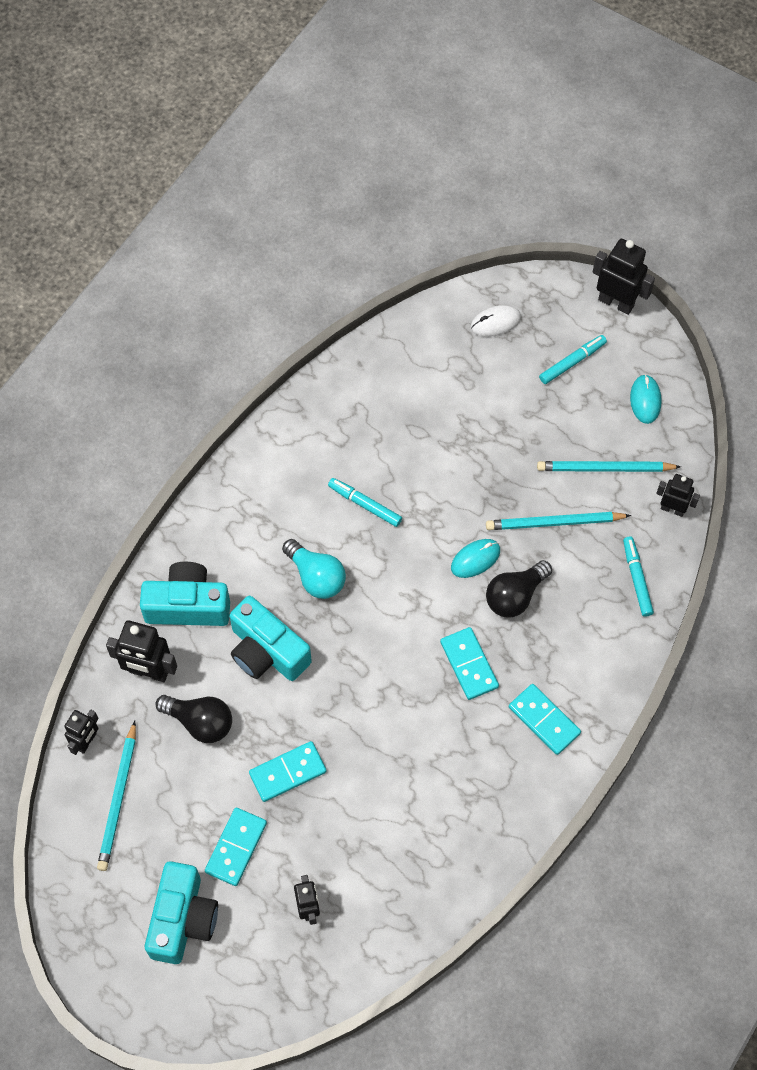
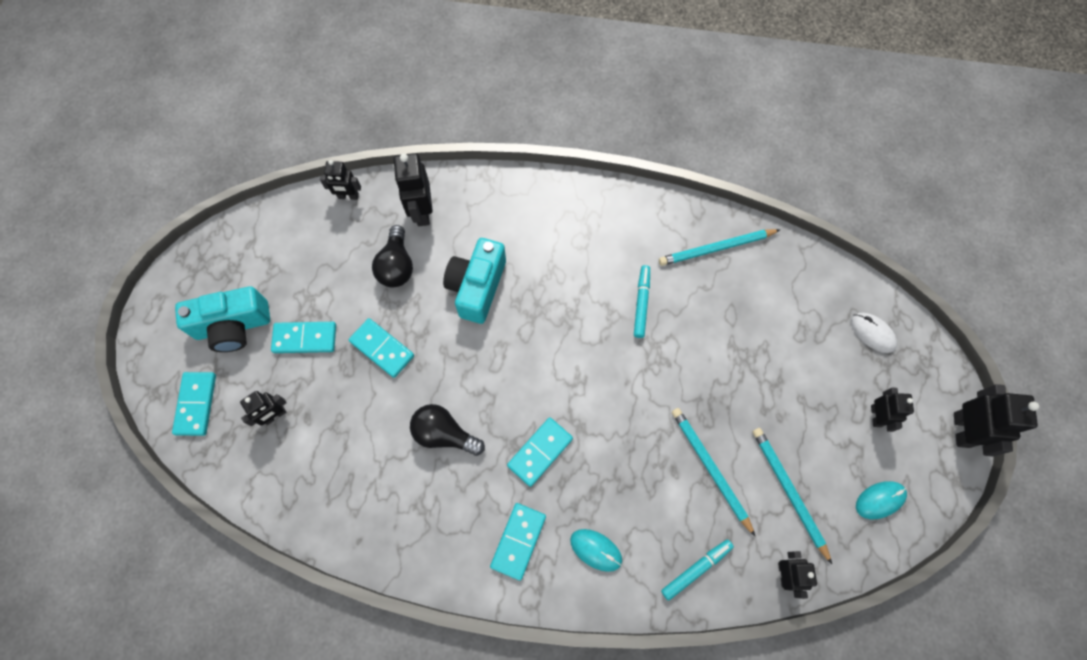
camera: 65 degrees right, 5 degrees up
turquoise pencil [97,721,136,871] -> turquoise pencil moved to [659,229,780,266]
turquoise camera [140,562,230,626] -> none
turquoise light bulb [282,539,346,599] -> none
turquoise mouse [451,539,500,578] -> turquoise mouse moved to [570,529,622,572]
black light bulb [486,560,552,618] -> black light bulb moved to [410,404,485,456]
turquoise marker [539,335,607,384] -> black robot [871,388,914,432]
none -> turquoise domino [172,372,216,436]

